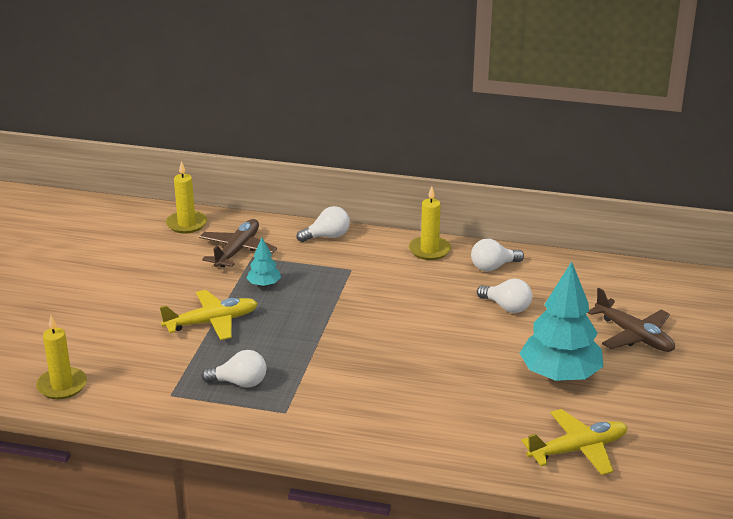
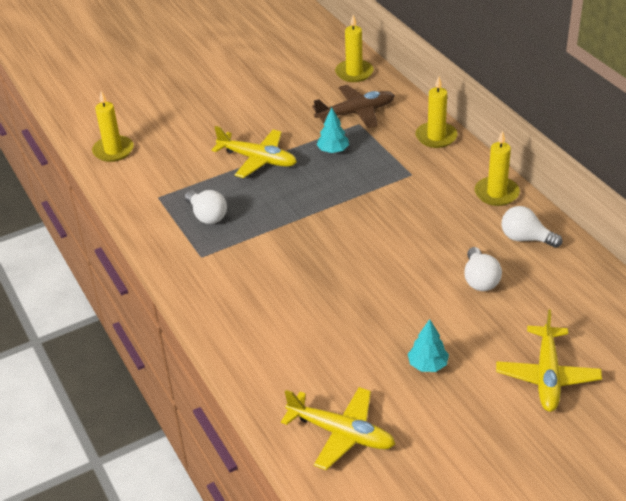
camera: 50 degrees right, 10 degrees up
white light bulb [296,206,350,242] -> yellow candle [416,76,457,148]
turquoise tree [519,261,604,381] -> turquoise tree [408,319,449,372], size x0.46
brown plane [588,288,675,352] -> yellow plane [496,310,602,412]

